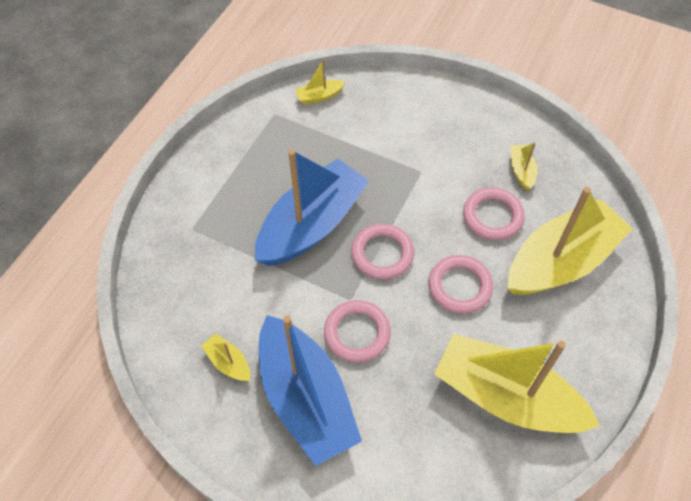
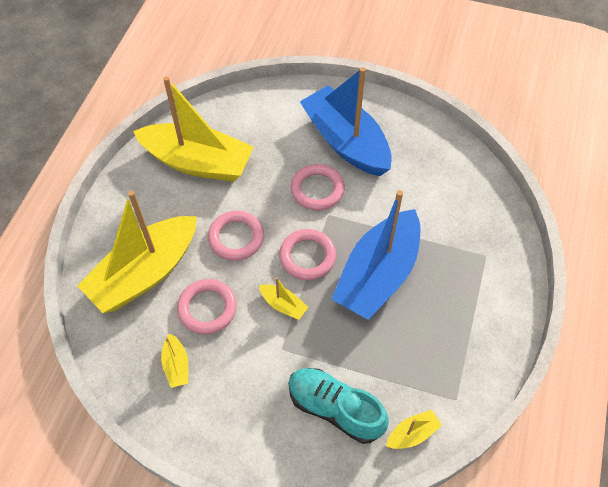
camera: 170 degrees right, 0 degrees up
yellow boat [201,333,250,381] -> yellow boat moved to [259,277,308,320]
none -> turquoise shoe [289,368,389,444]

